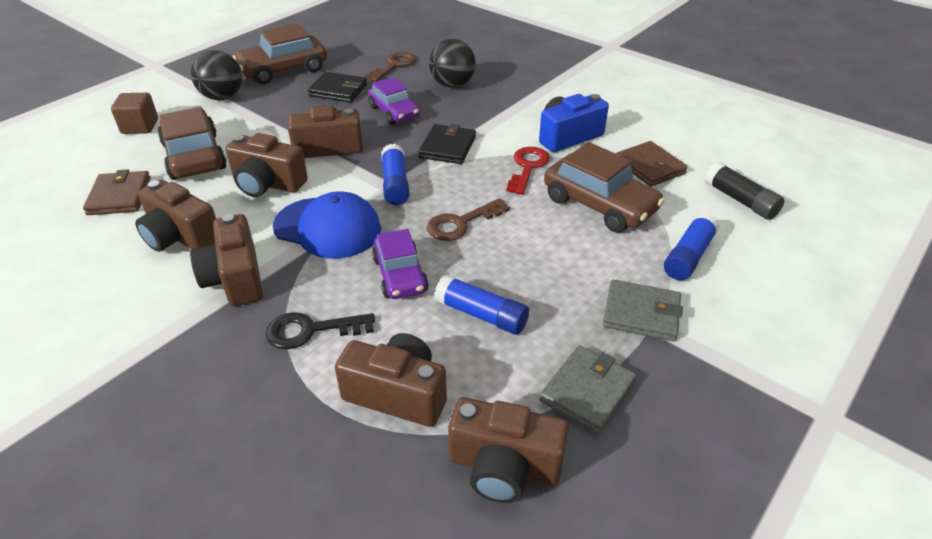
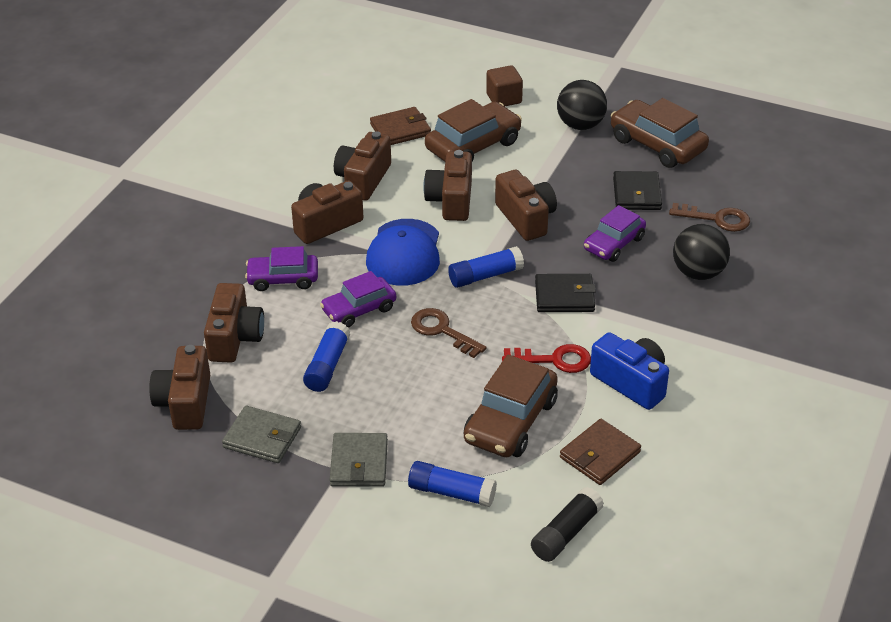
camera: 75 degrees right, 0 degrees up
black key [266,312,375,349] -> purple car [245,246,318,291]

